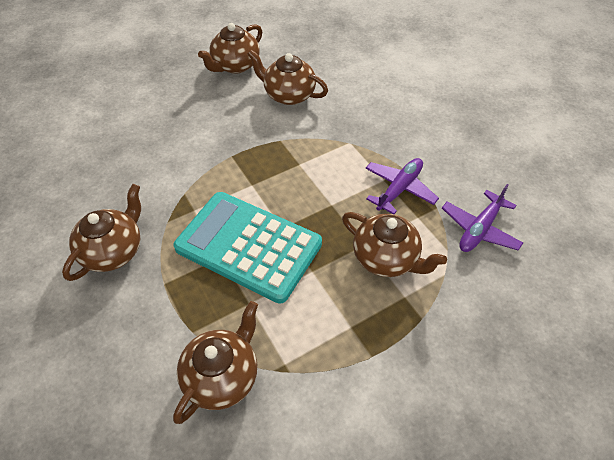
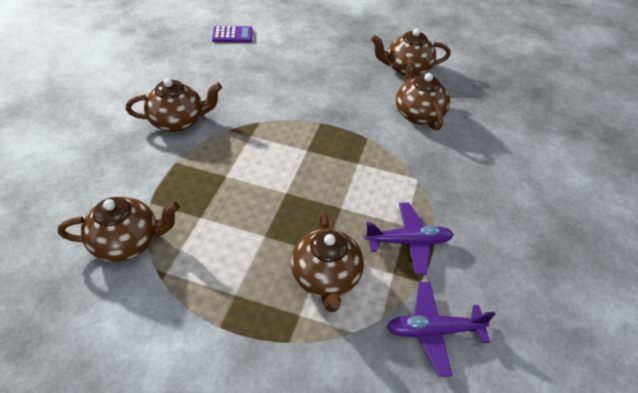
camera: 45 degrees right, 5 degrees down
turquoise calculator [173,192,322,304] -> none
none -> purple calculator [212,26,253,43]

